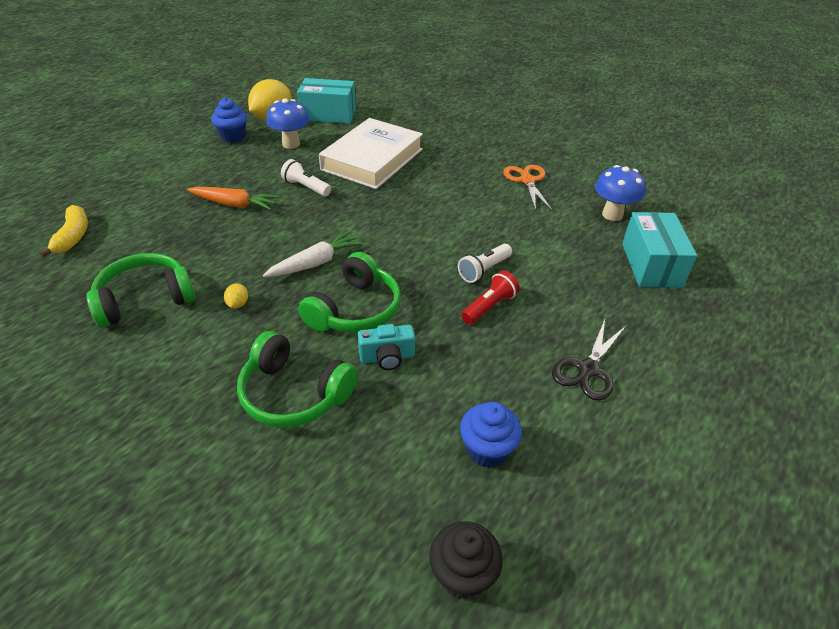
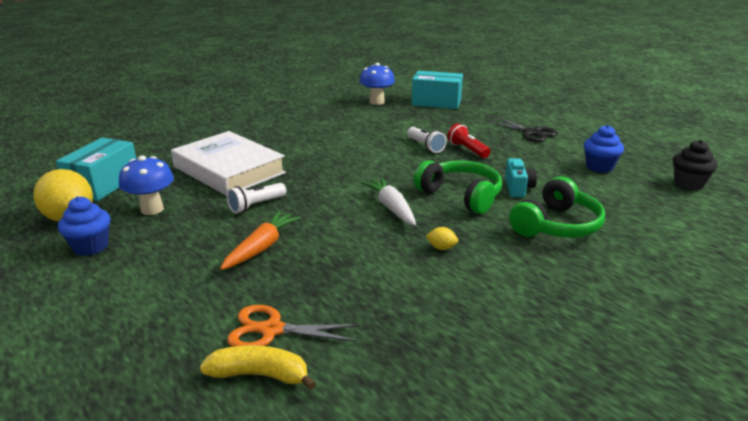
camera: 75 degrees left, 15 degrees down
green headphones [86,253,195,328] -> none
orange scissors [503,165,552,211] -> orange scissors moved to [227,305,360,347]

